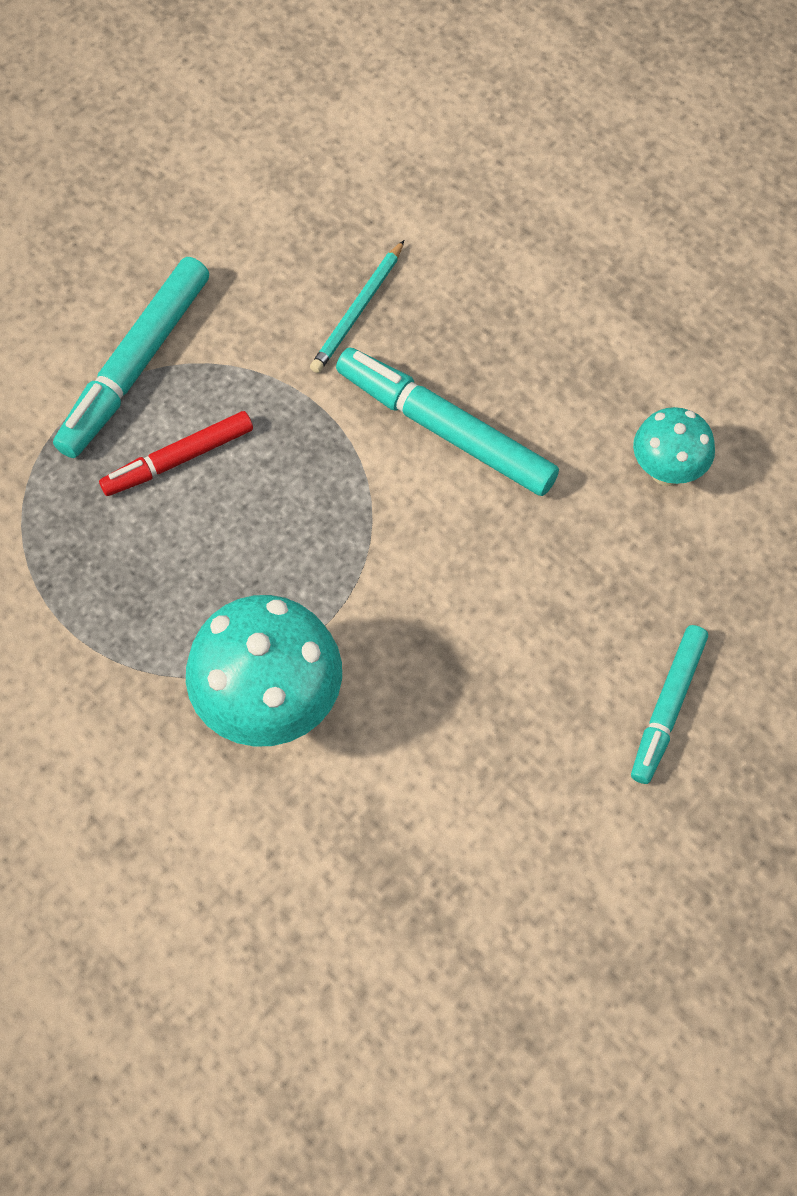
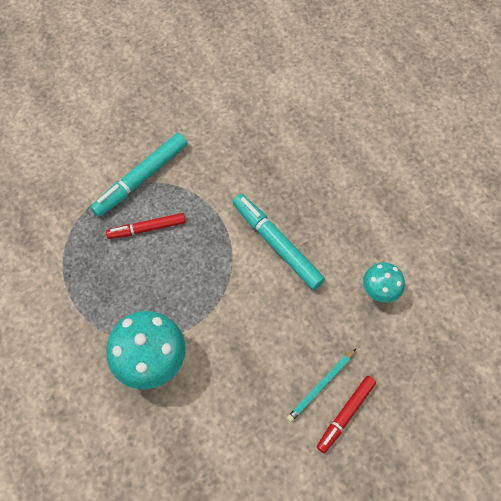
camera: 15 degrees right, 0 degrees up
turquoise pencil [310,240,404,373] -> turquoise pencil moved to [286,349,356,423]
turquoise marker [631,625,708,784] -> red marker [317,376,376,453]

